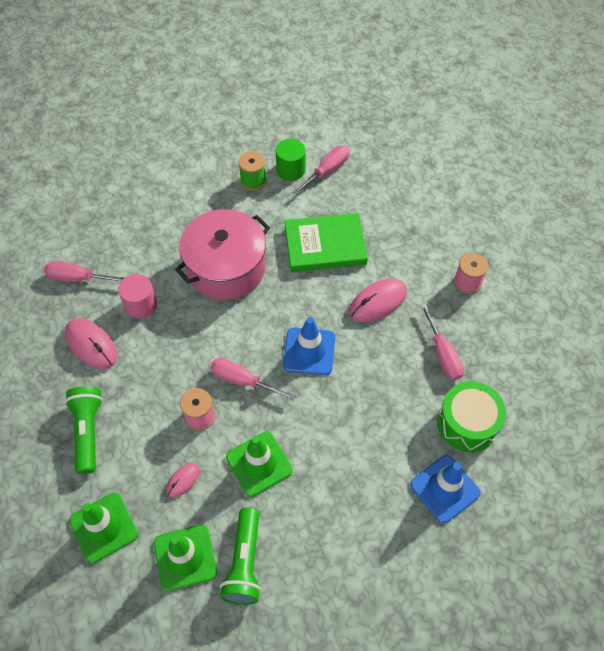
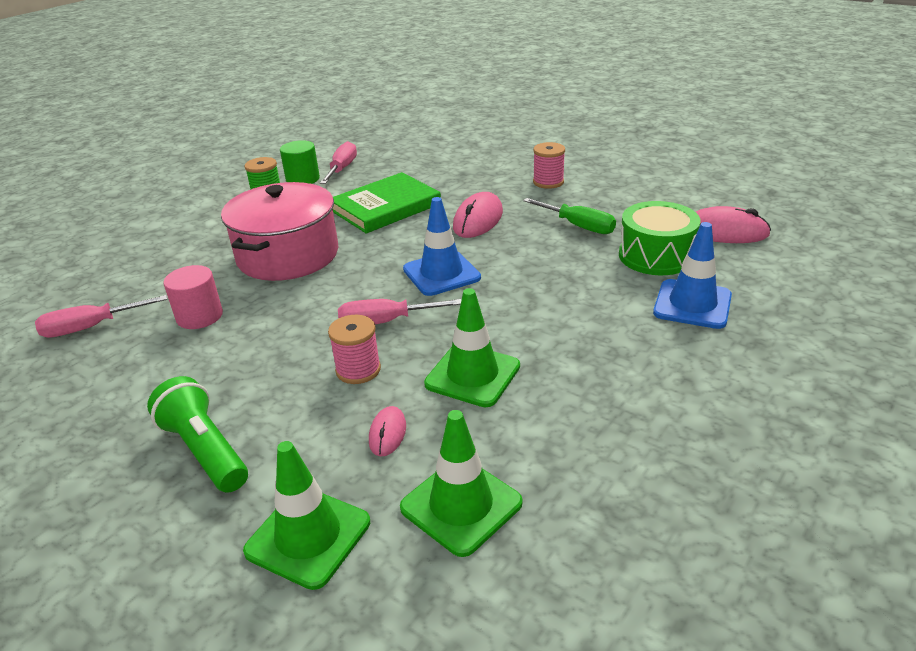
camera: 30 degrees left, 25 degrees down
pink mouse [65,318,117,369] -> pink mouse moved to [696,206,771,243]
green flashlight [220,508,261,605] -> none
pink screwdriver [420,303,464,380] -> green screwdriver [523,198,616,234]

